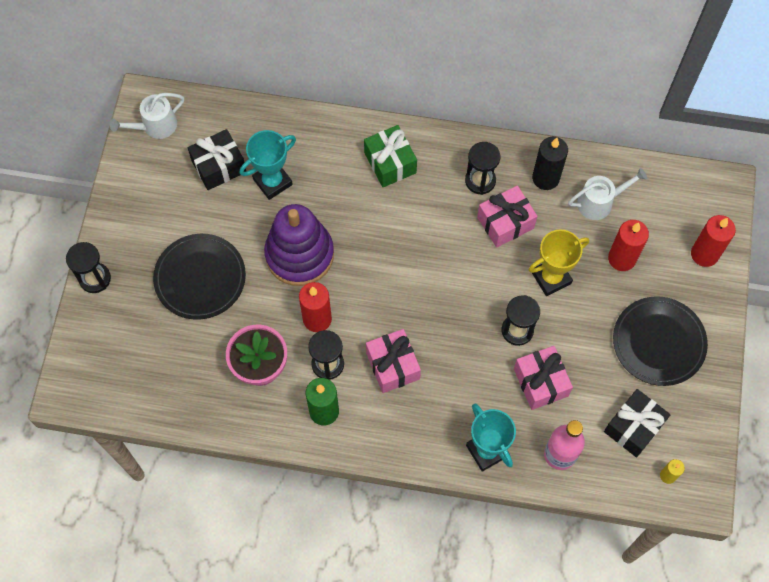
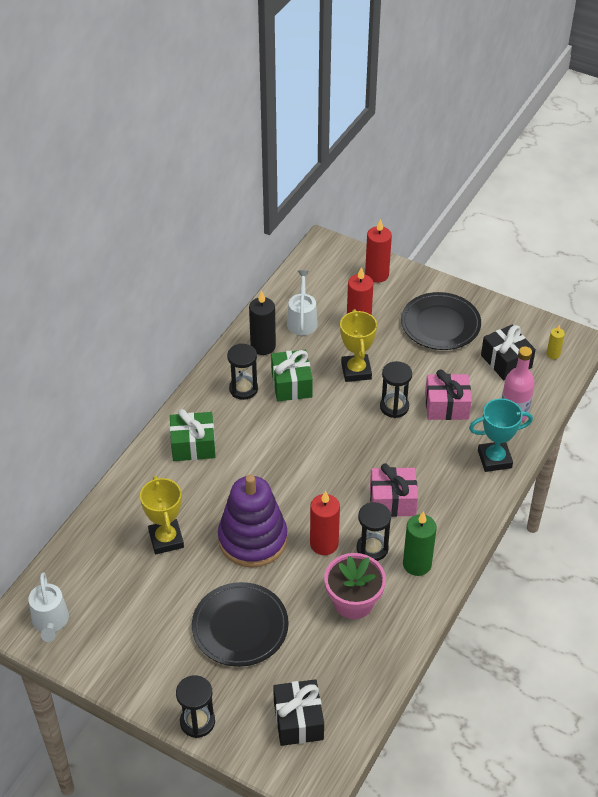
camera: 70 degrees left, 20 degrees down
black gift [188,129,247,190] -> black gift moved to [273,679,324,746]
turquoise trophy [240,130,296,200] -> yellow trophy [140,476,184,554]
pink gift [477,186,537,248] -> green gift [271,350,313,401]

